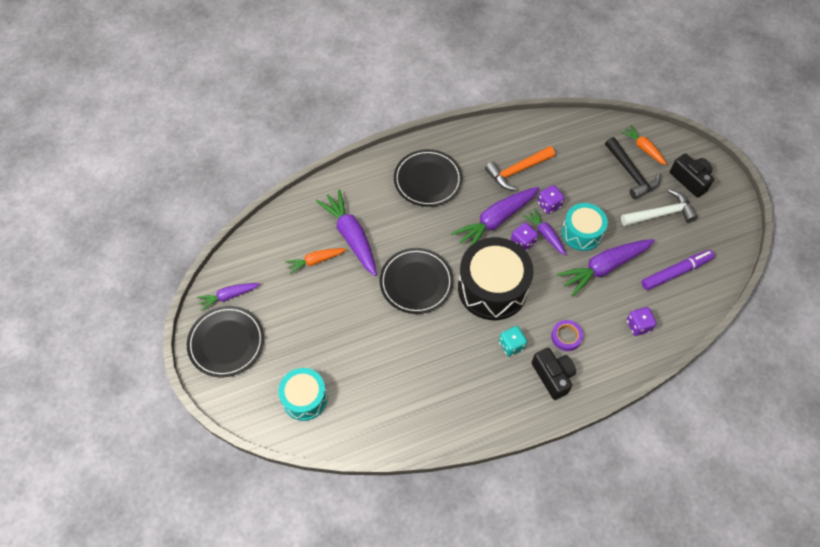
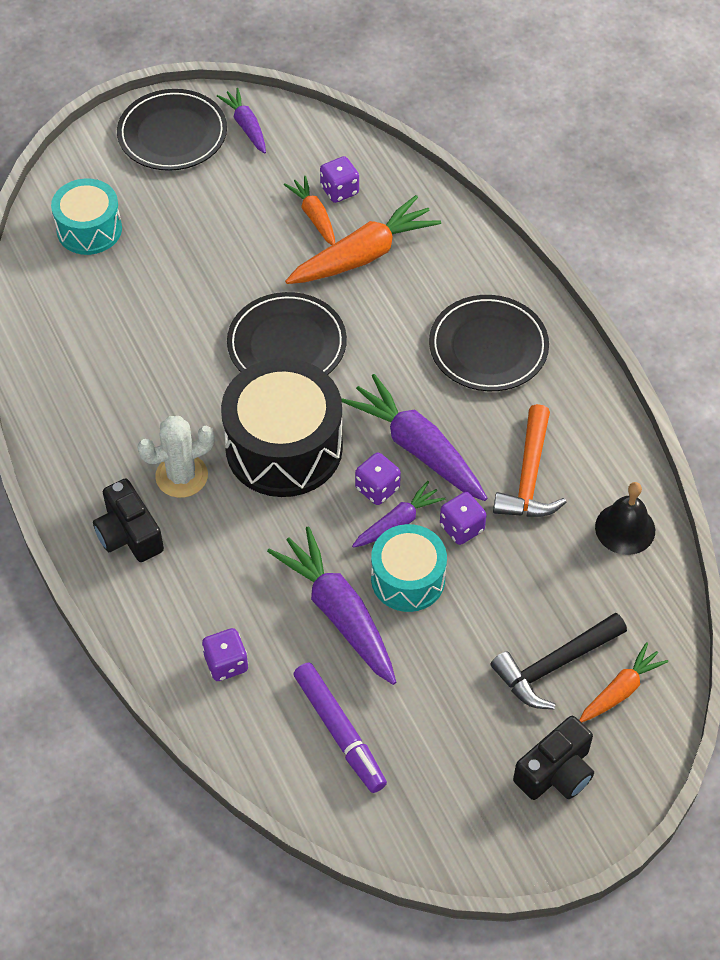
camera: 85 degrees right, 5 degrees down
purple carrot [316,189,377,276] -> orange carrot [285,195,441,284]
orange hammer [485,146,555,190] -> orange hammer turned 135 degrees counterclockwise [493,404,567,517]
turquoise dice [499,326,527,356] -> white cactus [137,416,215,498]
black camera [532,348,576,400] -> black camera turned 90 degrees clockwise [93,478,164,562]
purple tape [551,320,583,351] -> none
white hammer [621,189,698,226] -> none
none -> purple dice [320,156,359,203]
none -> black bell [595,482,655,555]

